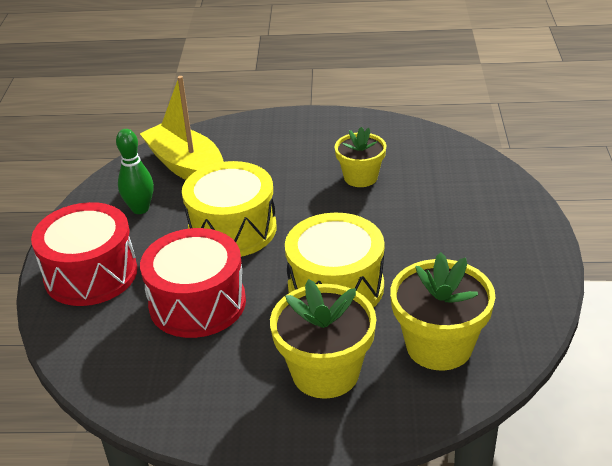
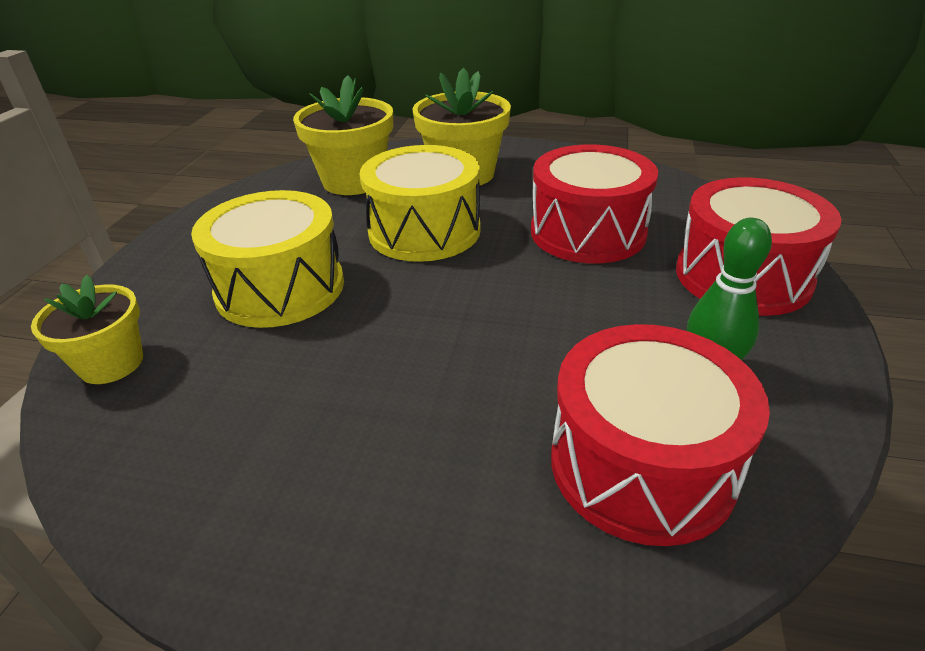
camera: 170 degrees left, 0 degrees up
yellow boat [140,76,224,180] -> red drum [551,324,770,546]
yellow drum [182,161,277,257] -> yellow drum moved to [191,190,344,328]
yellow flower pot [334,127,386,187] -> yellow flower pot moved to [31,275,143,384]

